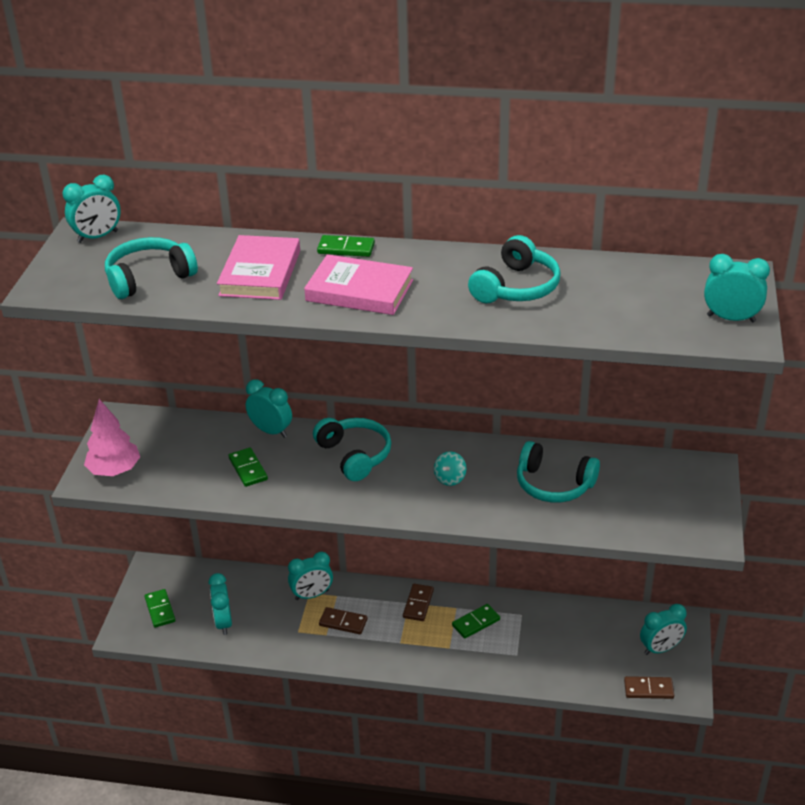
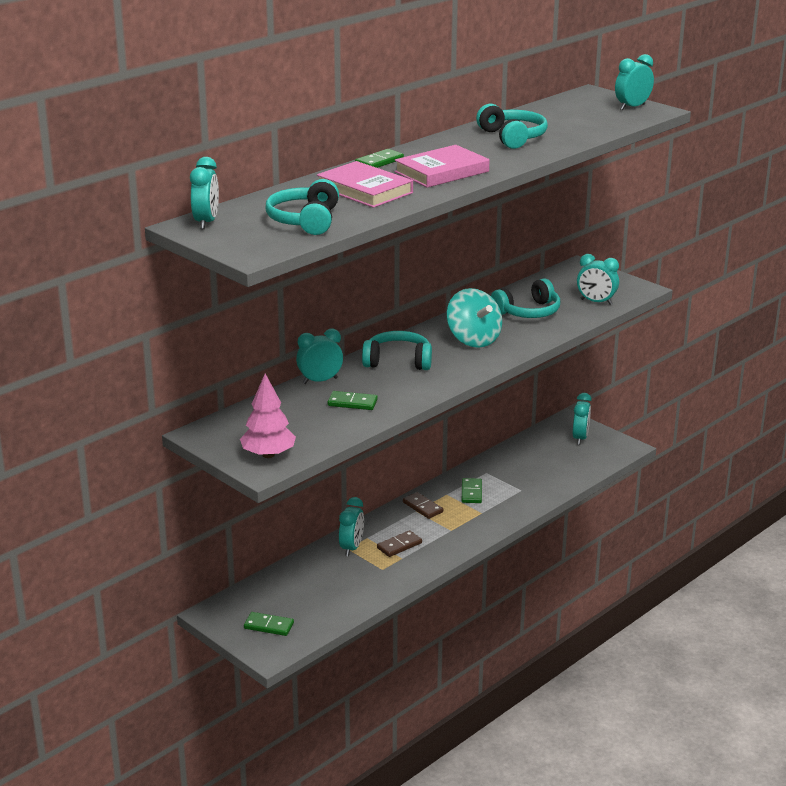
camera: 55 degrees left, 10 degrees down
turquoise clock [208,573,232,635] -> turquoise clock moved to [577,254,619,305]
turquoise spinning top [434,451,466,486] -> turquoise spinning top [447,288,502,348], size x2.09
brown domino [624,676,674,699] -> none

